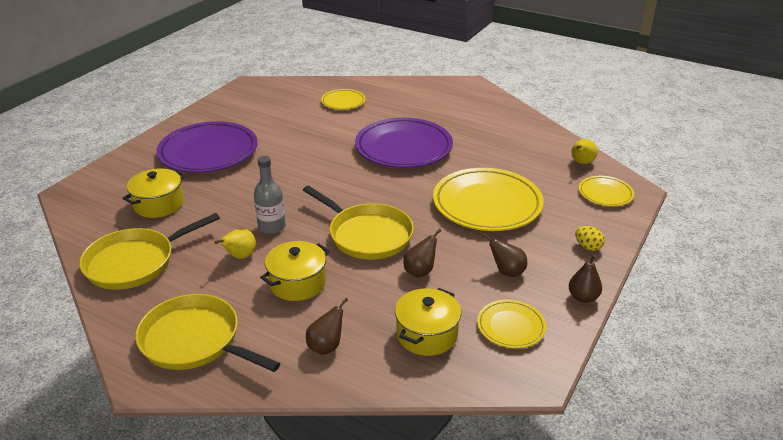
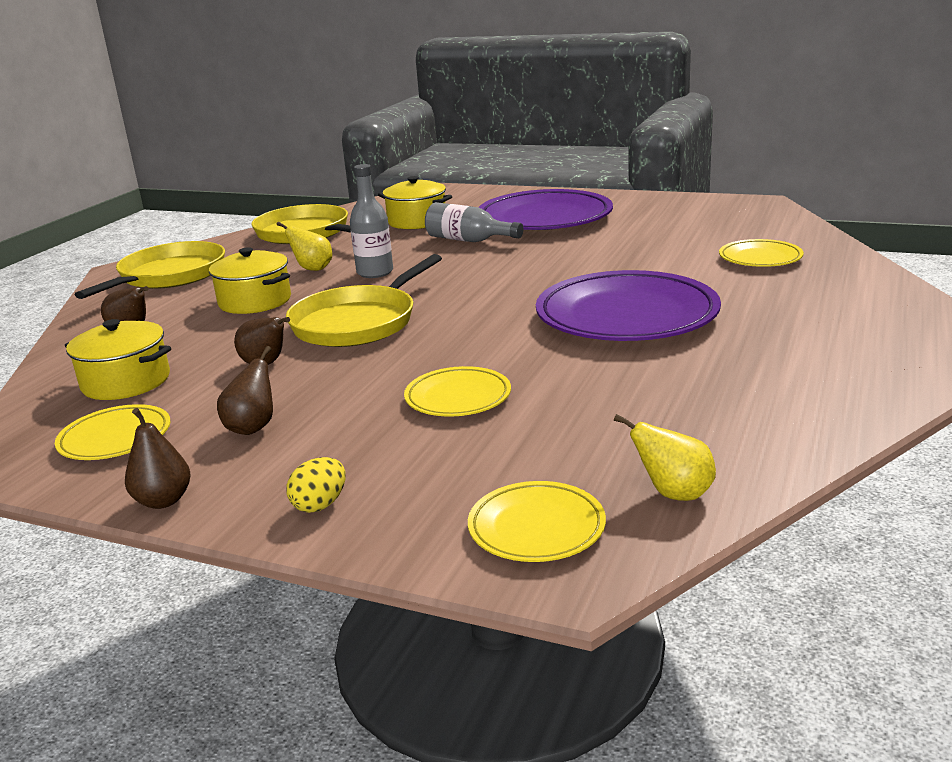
camera: 85 degrees right, 10 degrees down
yellow plate [433,168,544,231] -> yellow plate [404,366,511,416], size x0.51
none -> grey bottle [425,202,523,242]

